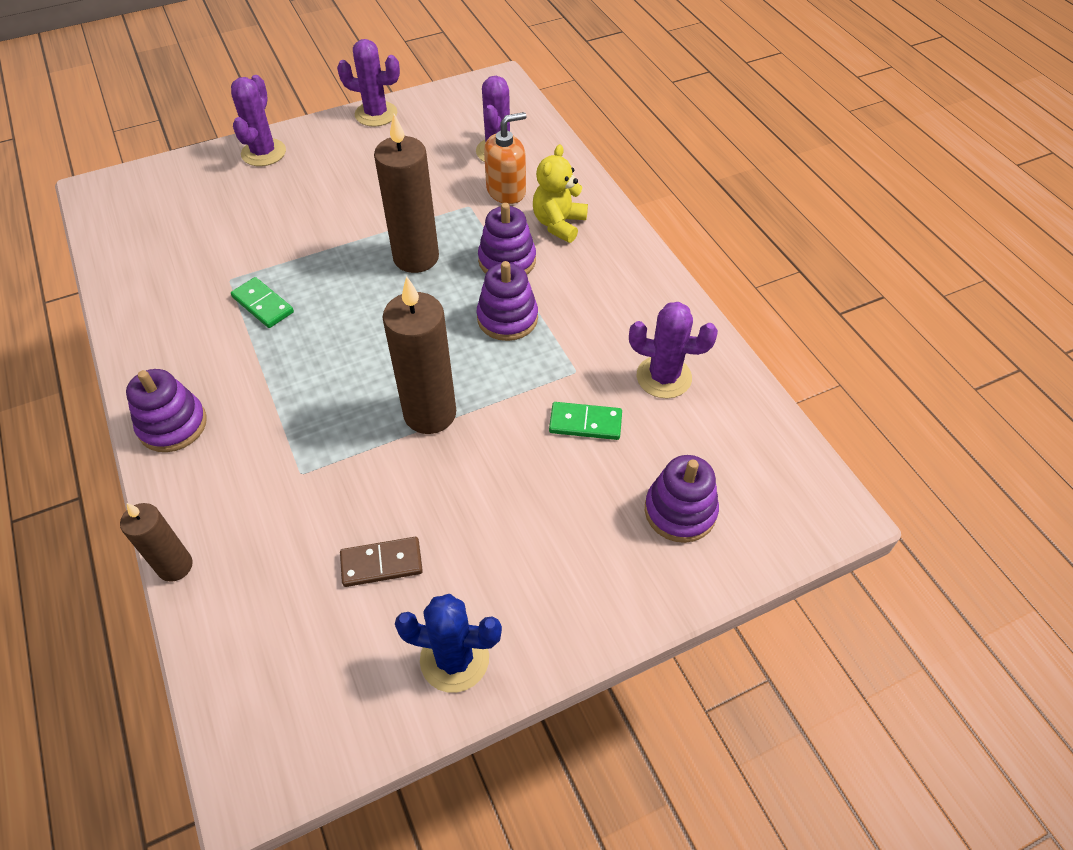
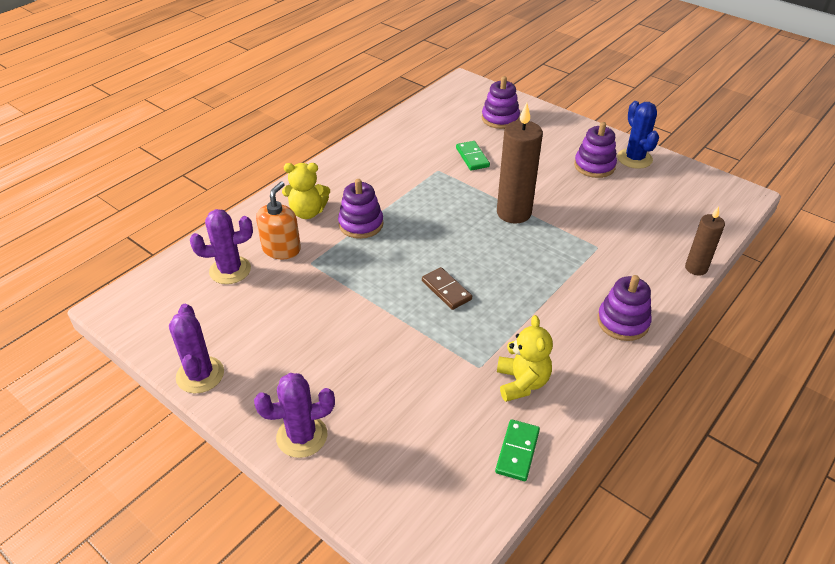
camera: 115 degrees left, 10 degrees down
green domino [231,277,294,328] -> green domino moved to [495,419,540,481]
brown domino [340,537,423,587] -> brown domino moved to [422,267,472,310]
brown candle [374,114,439,273] -> none
purple stacking toy [477,261,538,341] -> purple stacking toy moved to [574,122,617,178]
orange soap dispenser [484,112,526,204] -> orange soap dispenser turned 75 degrees clockwise [256,181,301,260]
purple cactus [629,302,718,398] -> none
none -> yellow teddy bear [497,315,553,402]

